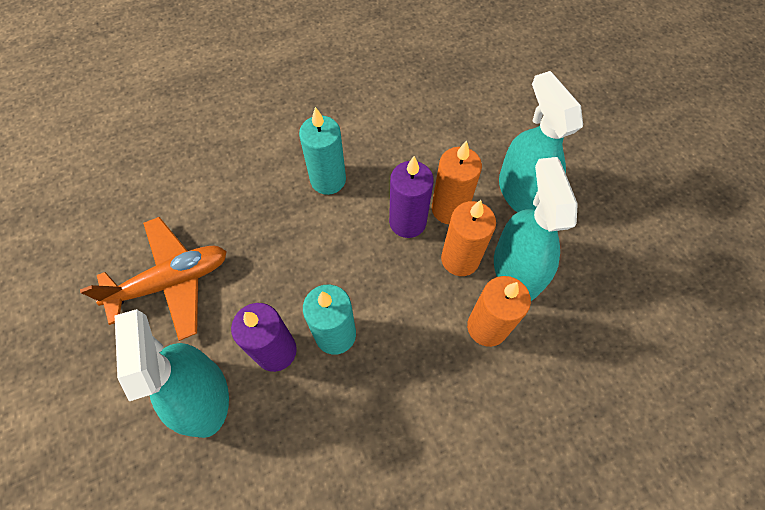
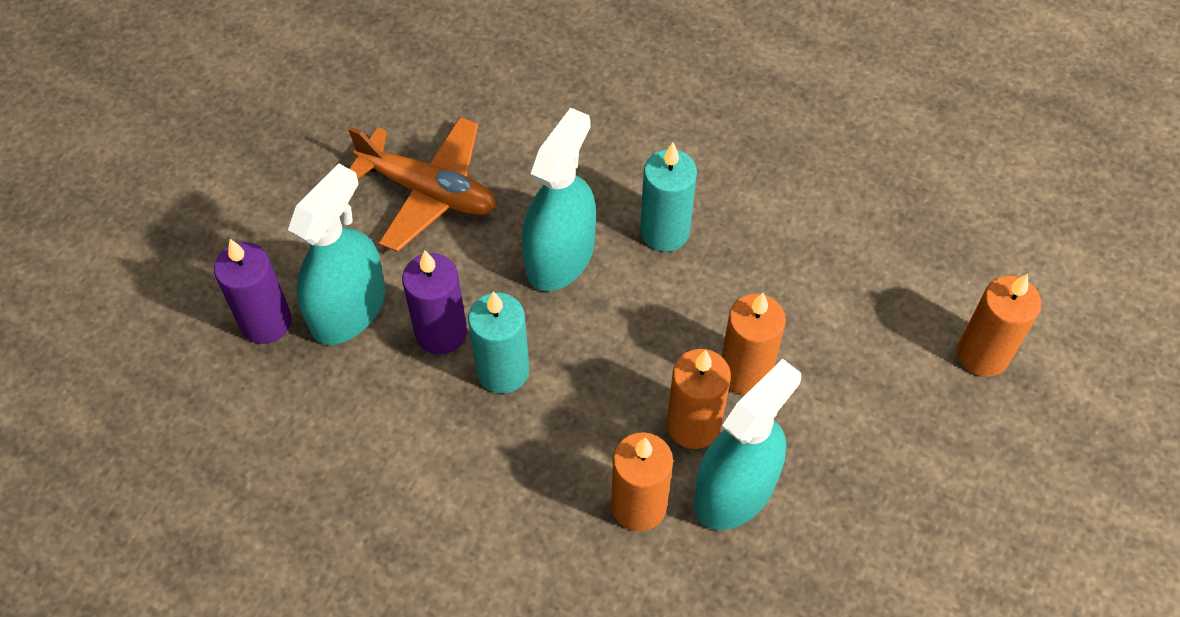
camera: 50 degrees right, 5 degrees down
purple candle [389,156,434,238] -> purple candle moved to [214,239,291,344]
turquoise spray bottle [499,71,583,213] -> turquoise spray bottle moved to [522,107,596,291]
none -> orange candle [957,274,1041,377]

